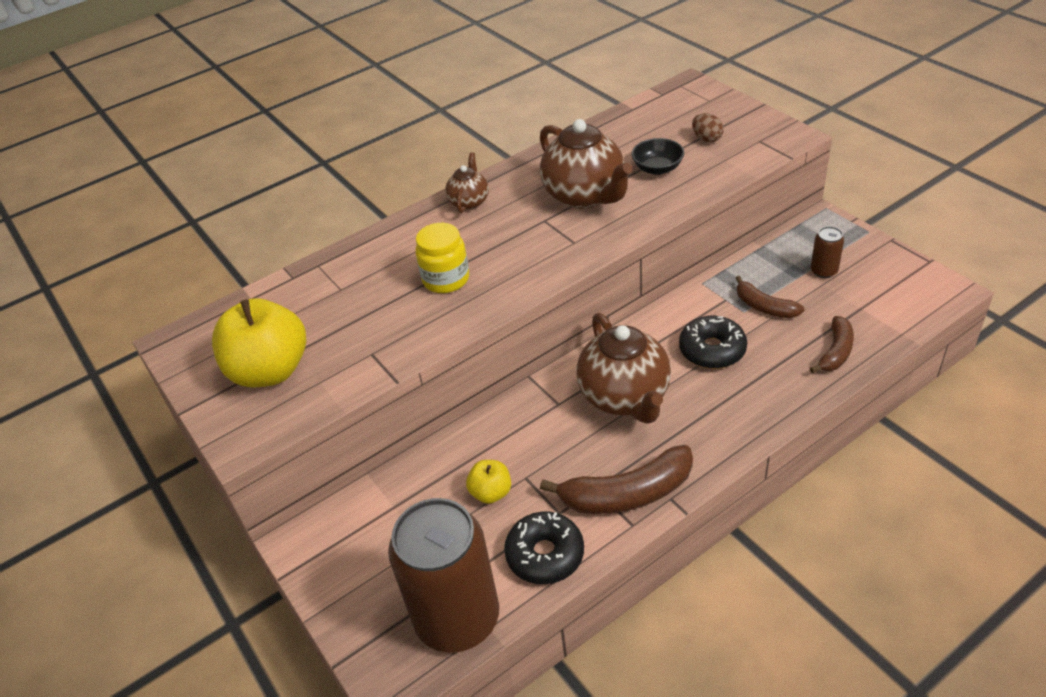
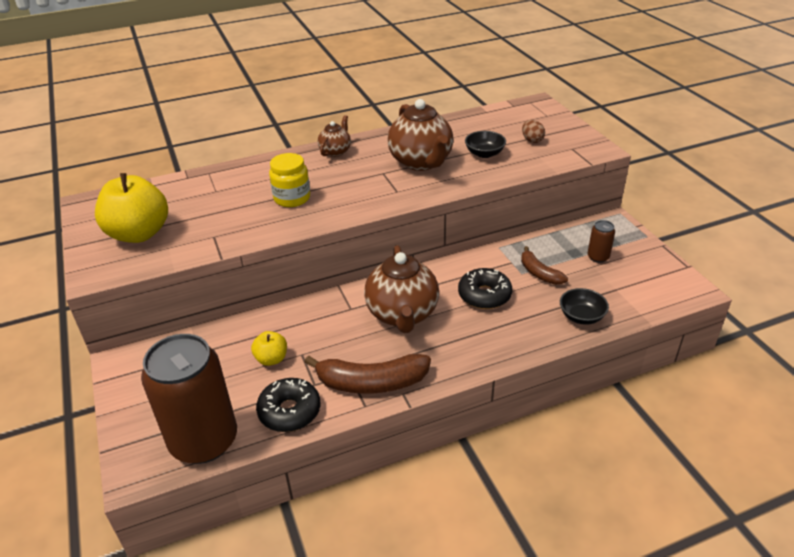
camera: 10 degrees right, 5 degrees down
brown banana [810,316,854,373] -> black bowl [560,288,609,325]

